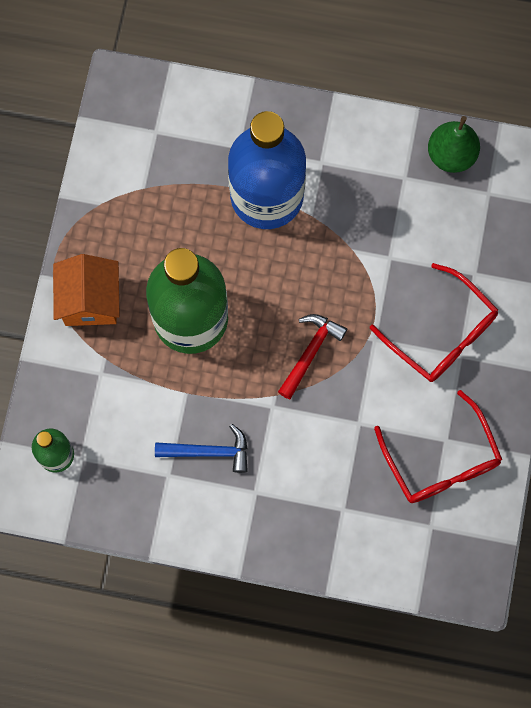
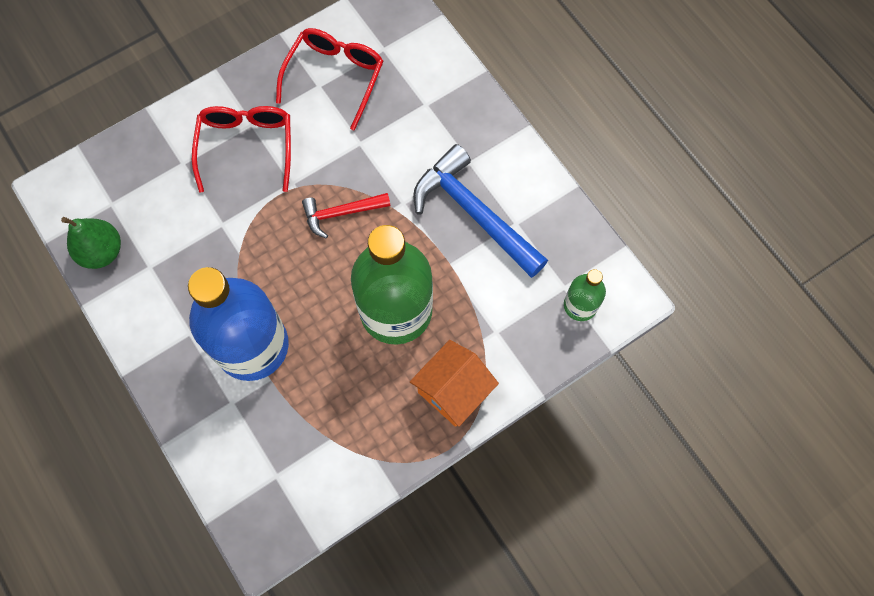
camera: 135 degrees left, 5 degrees down
blue hammer [155,424,248,473] -> blue hammer [413,144,548,278], size x1.79

